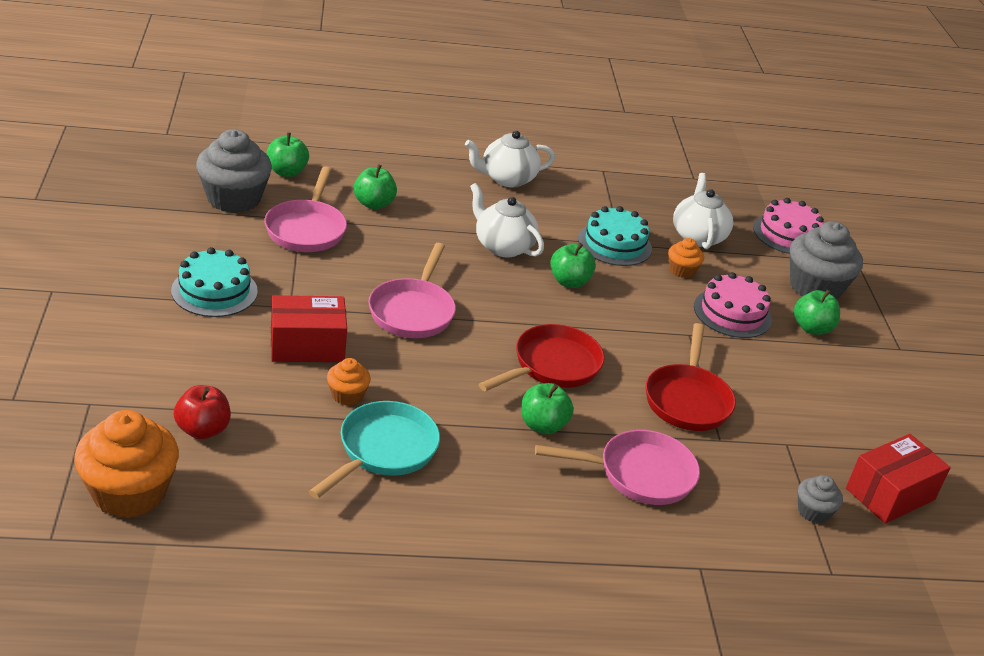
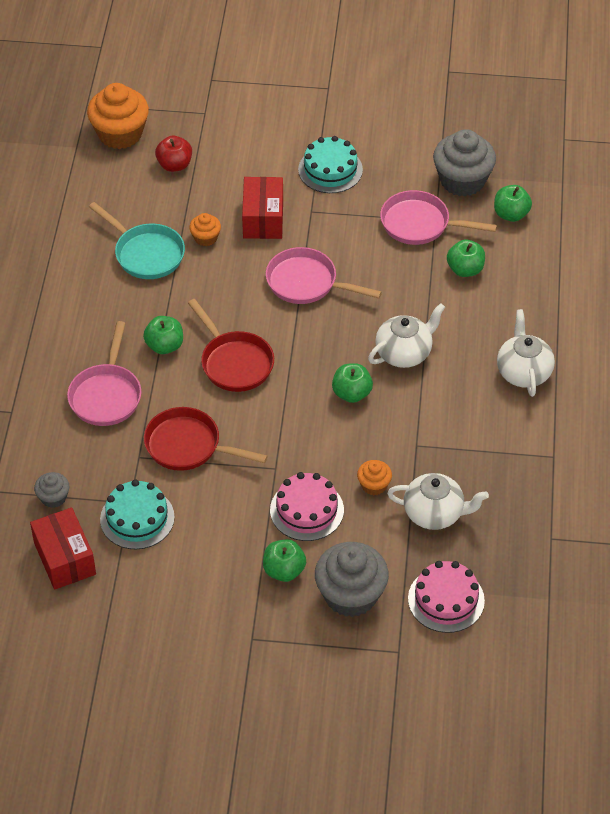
camera: 105 degrees right, 15 degrees up
turquoise cake [578,206,652,266] -> turquoise cake moved to [100,479,175,550]

